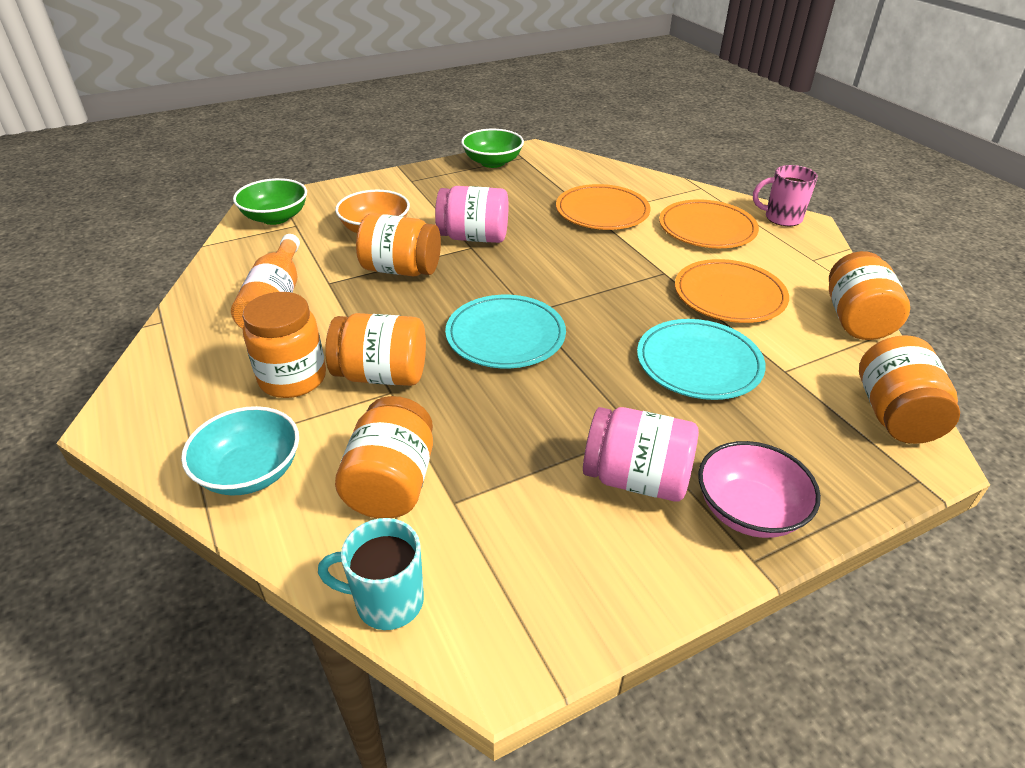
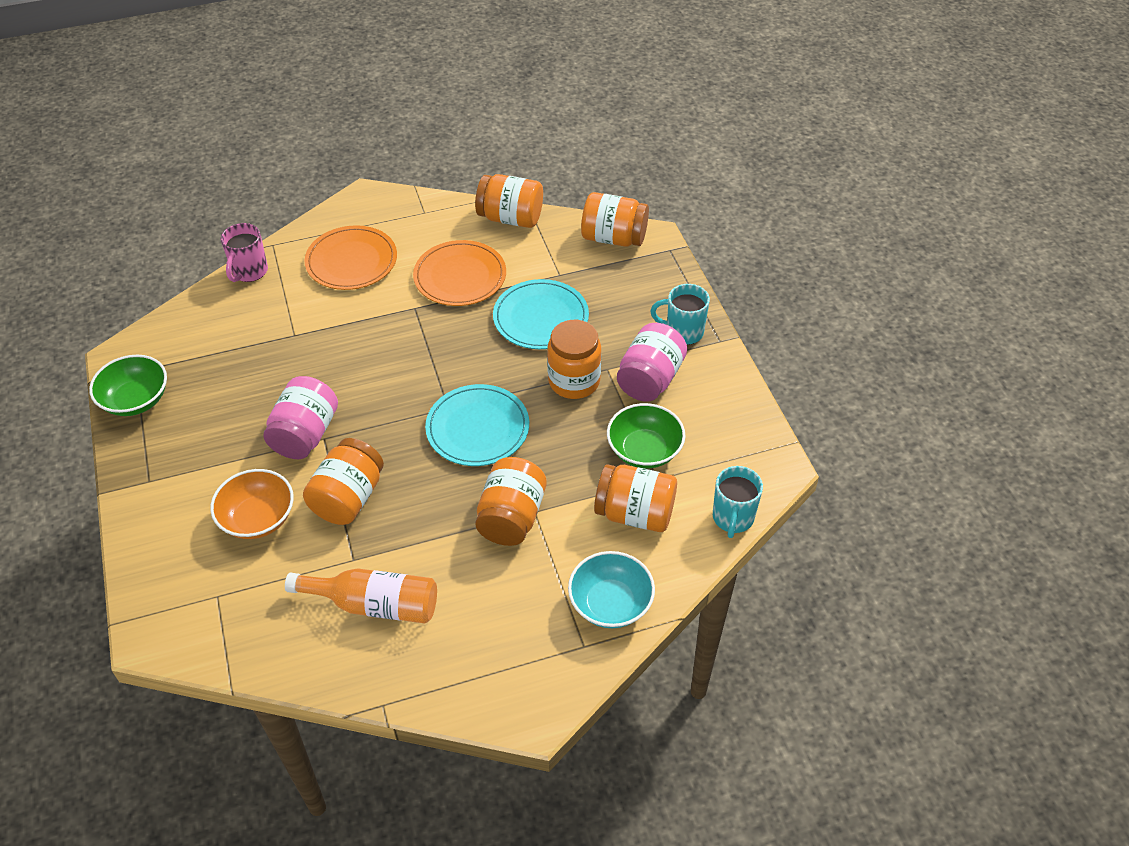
camera: 80 degrees left, 10 degrees up
green bowl [233,178,307,225] -> green bowl moved to [607,403,686,469]
orange jar [242,292,326,398] -> orange jar moved to [547,320,601,399]
orange plate [556,184,651,230] -> none
pink bowl [698,441,821,538] -> turquoise mug [650,284,710,345]
pink mug [753,165,818,226] -> pink mug moved to [221,223,268,282]

